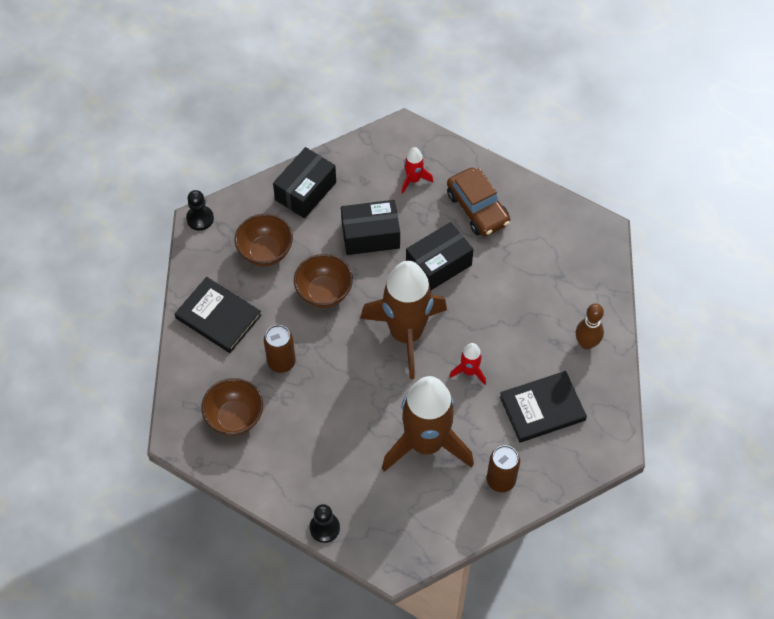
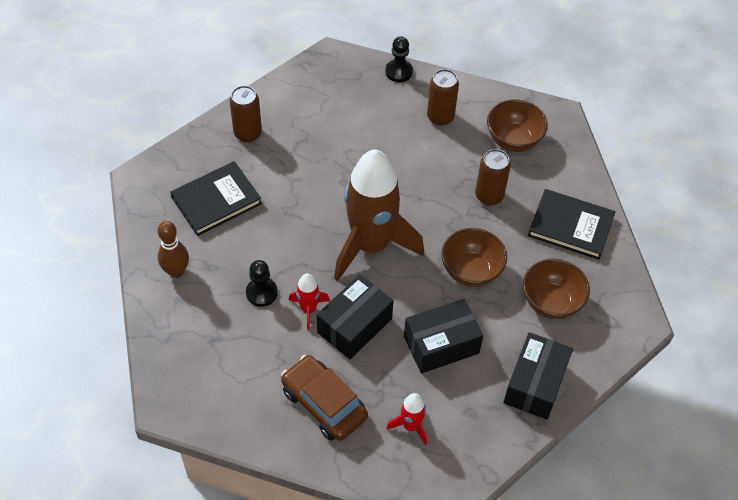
camera: 165 degrees right, 5 degrees down
black pawn [186,190,214,231] -> black pawn moved to [246,260,278,307]
brown rocket [382,376,474,472] -> none
red rocket [449,343,486,385] -> red rocket moved to [289,273,330,330]
none -> brown can [427,69,459,126]

